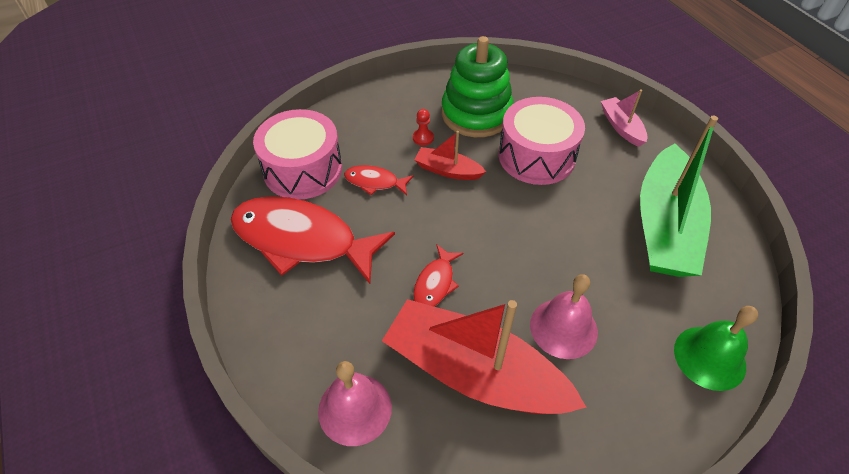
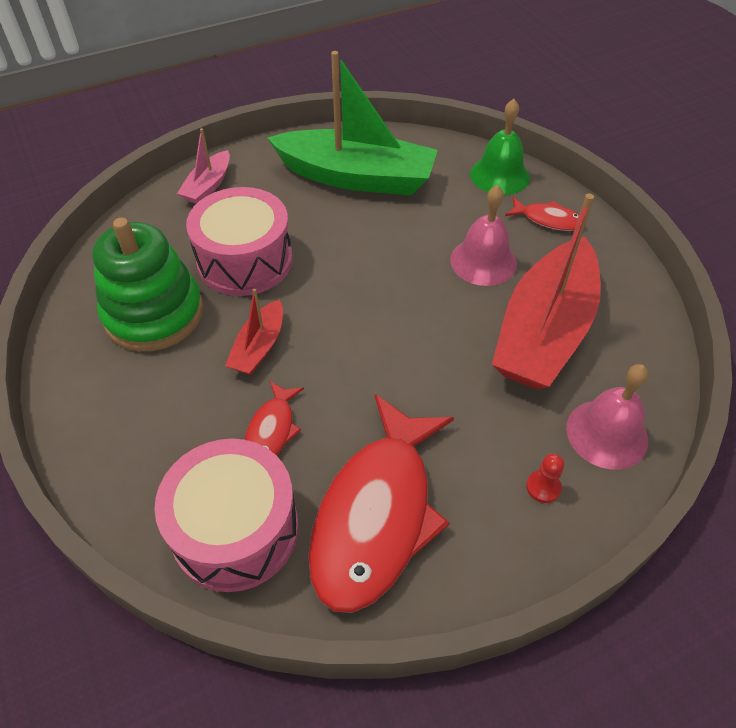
camera: 90 degrees left, 0 degrees up
red pawn [413,109,434,146] -> red pawn moved to [526,453,564,503]
red fish [413,244,463,307] -> red fish moved to [505,197,586,231]
pink boat [601,89,648,147] -> pink boat turned 45 degrees counterclockwise [177,128,230,204]

